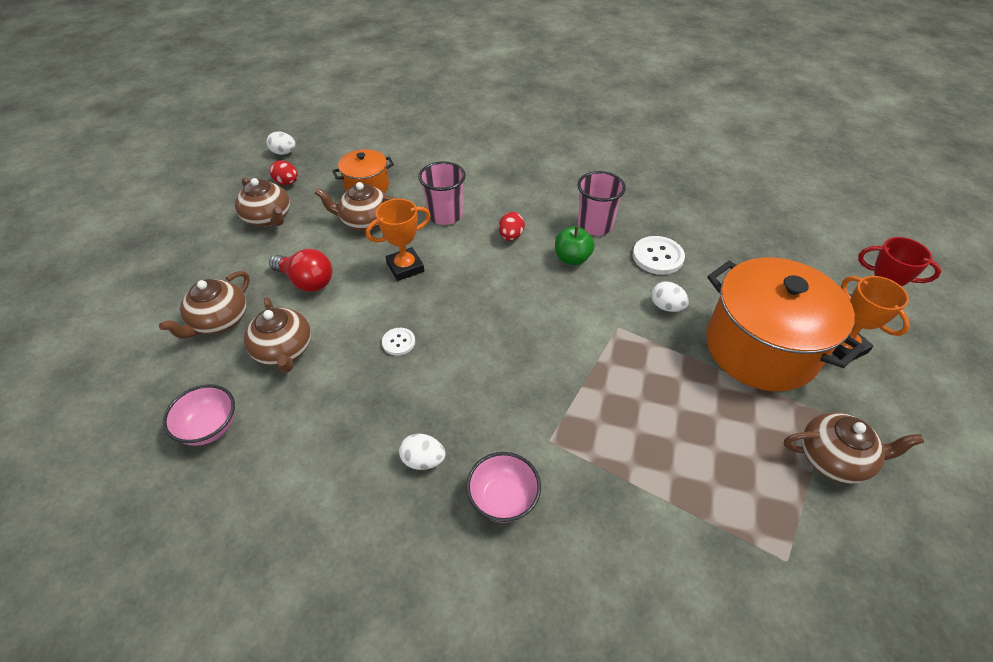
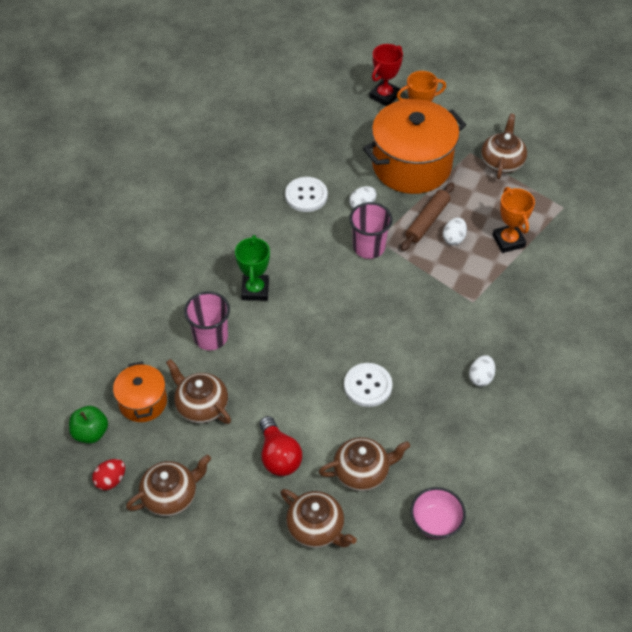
camera: 80 degrees left, 5 degrees up
white egg [266,131,296,155] -> white egg moved to [443,217,467,245]
red light bulb [269,249,332,292] -> red light bulb turned 120 degrees clockwise [260,416,302,476]
brown teapot [315,182,397,231] -> brown teapot turned 120 degrees clockwise [166,359,231,424]
orange trophy [366,199,431,281] -> orange trophy moved to [493,187,535,253]
white button [382,328,415,356] -> white button [344,363,393,407], size x1.73
pink bowl [466,452,541,523] -> none
red egg [499,212,525,241] -> green trophy [235,235,270,301]
green apple [555,226,594,265] -> green apple moved to [69,406,108,443]
pink cup [577,171,626,236] -> pink cup moved to [349,202,393,259]
none -> brown rolling pin [401,183,454,251]

